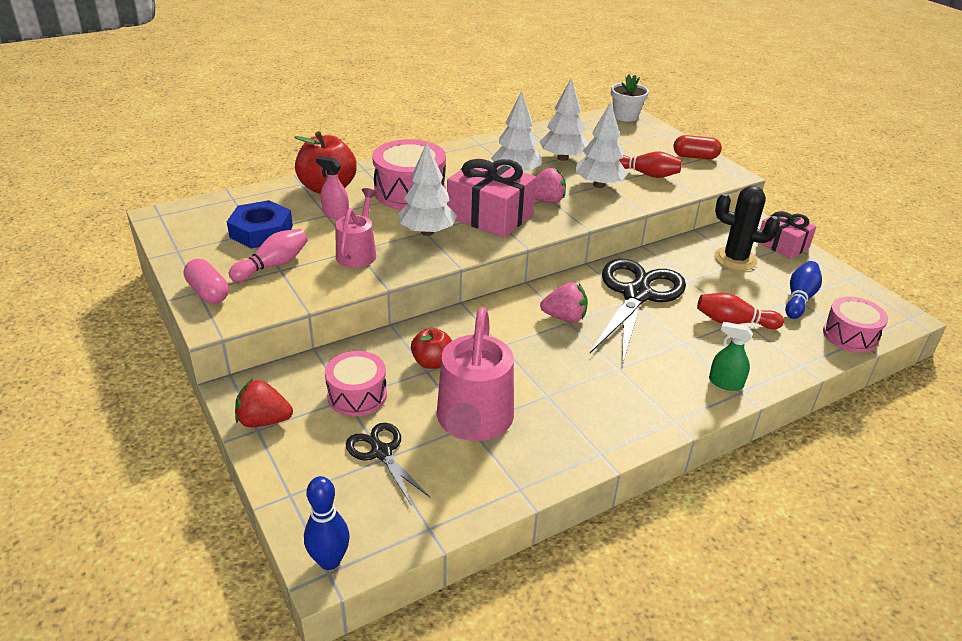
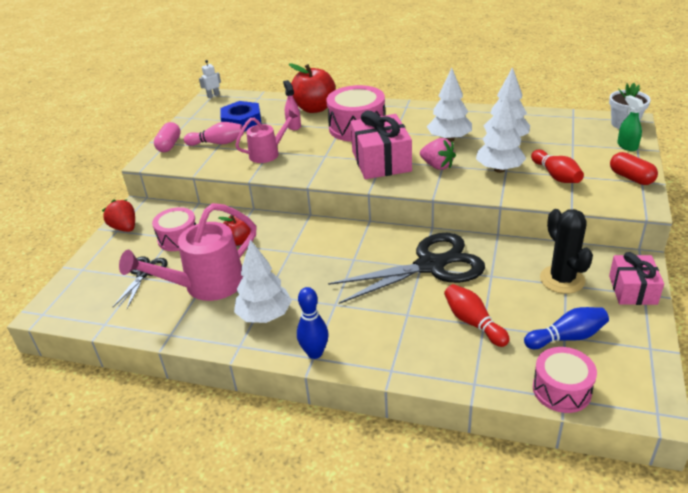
camera: 50 degrees right, 0 degrees up
blue bowling pin [304,476,350,570] -> blue bowling pin moved to [297,287,329,359]
white tree [399,143,457,236] -> white tree moved to [234,240,292,323]
pink strawberry [540,282,588,322] -> none
green spray bottle [709,322,753,391] -> green spray bottle moved to [617,95,644,151]
none -> white robot [199,60,221,98]

